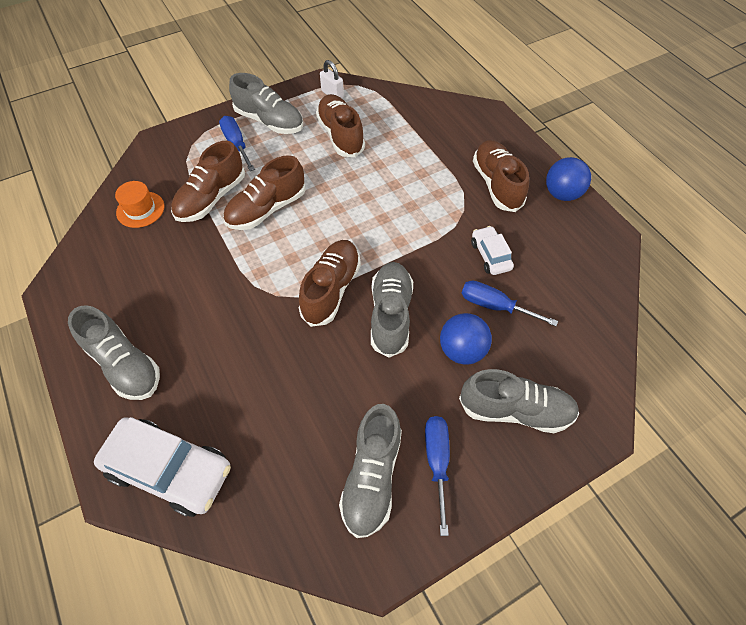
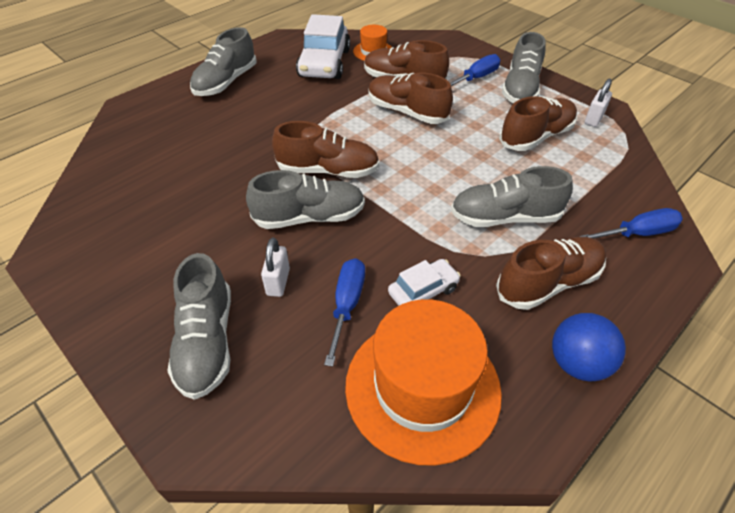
camera: 75 degrees right, 10 degrees down
white car [94,417,231,517] -> white car moved to [296,14,350,79]
grey shoe [339,404,402,538] -> grey shoe moved to [451,166,573,227]
blue screwdriver [425,416,450,536] -> blue screwdriver moved to [580,208,683,239]
blue ball [440,313,492,365] -> white padlock [261,238,290,297]
none -> orange hat [345,299,502,466]

